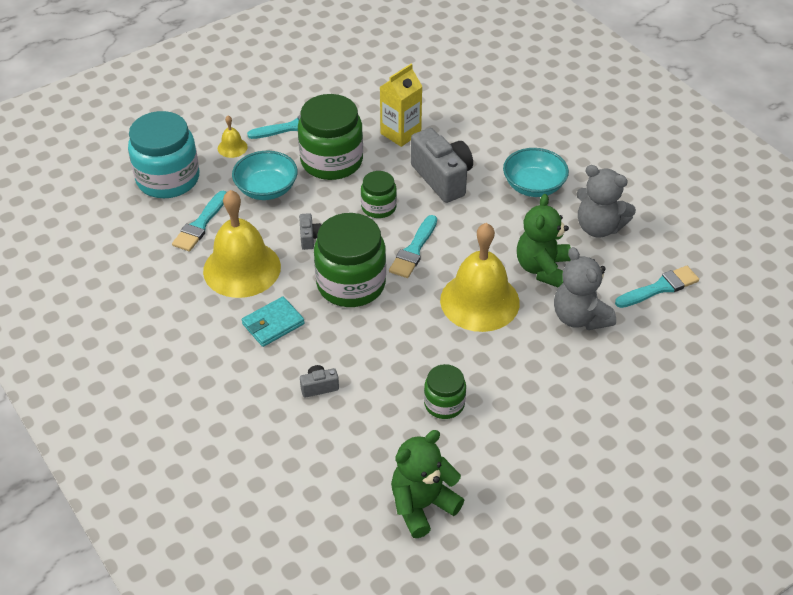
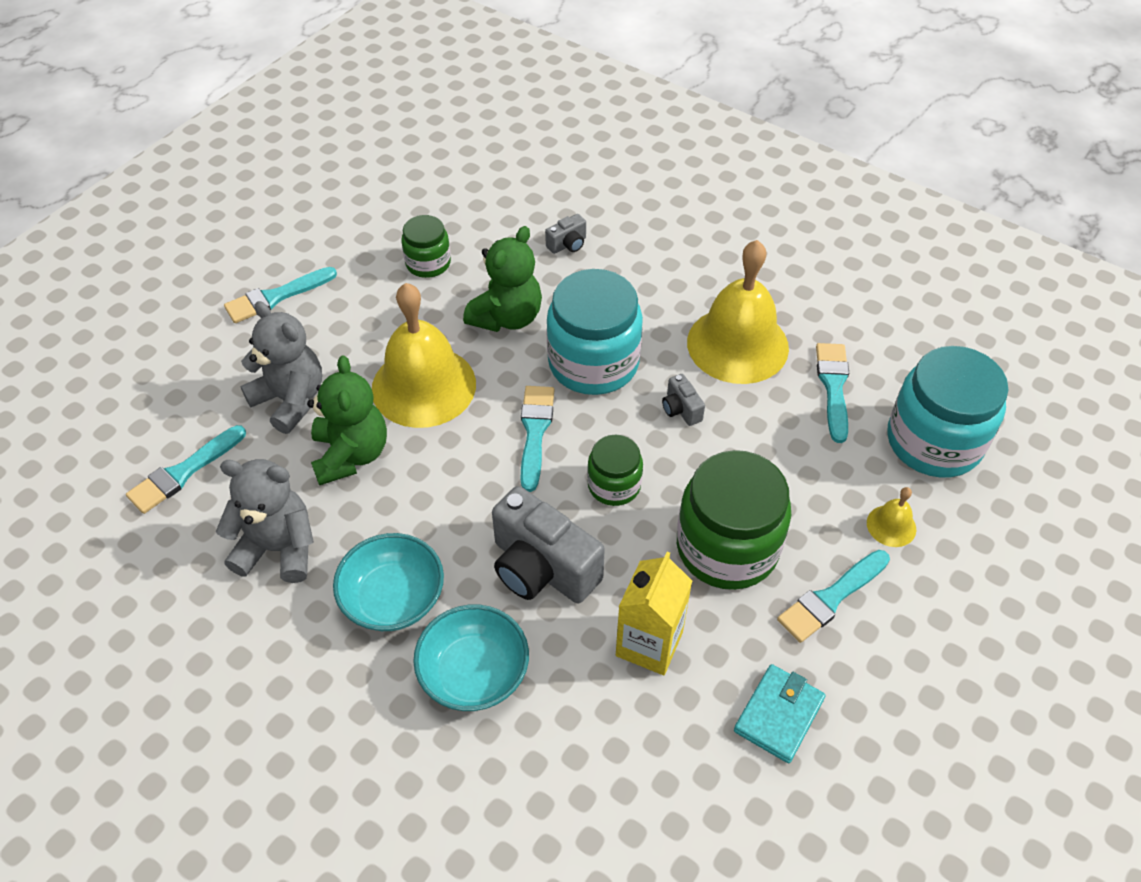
camera: 160 degrees right, 5 degrees up
turquoise bowl [232,151,298,200] -> turquoise bowl moved to [413,604,529,711]
turquoise wallet [242,297,305,347] -> turquoise wallet moved to [734,664,826,763]
green jar [314,213,386,307] -> turquoise jar [546,269,643,395]
green teddy bear [391,430,464,538] -> green teddy bear moved to [463,226,542,332]
none -> turquoise brush [224,267,337,323]

